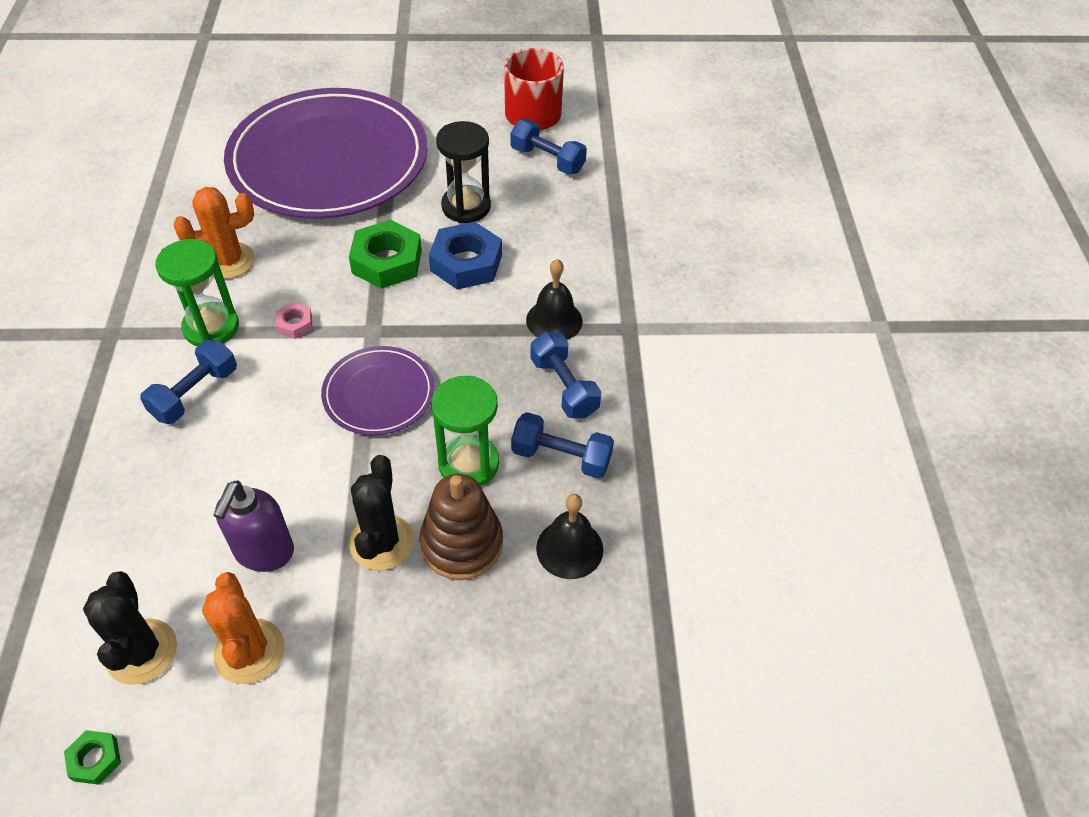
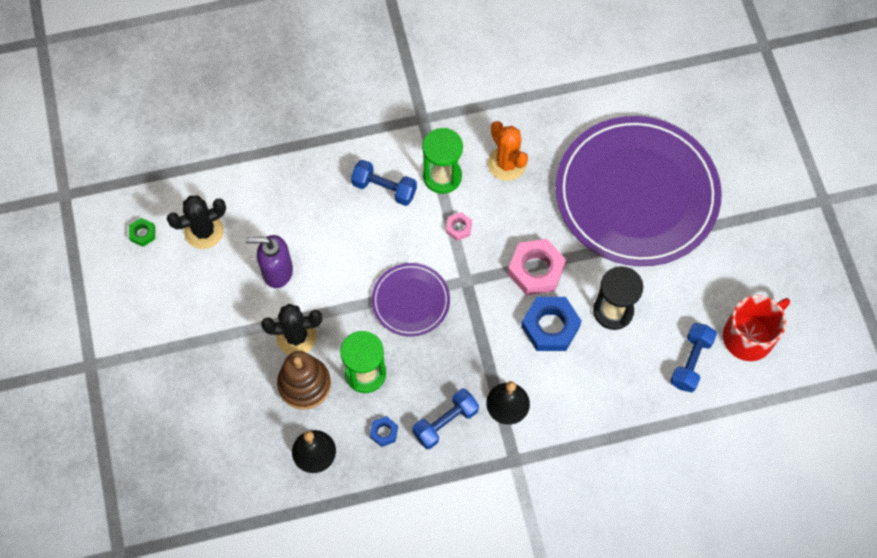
camera: 80 degrees right, 15 degrees up
orange cactus [202,572,284,684] -> none
green nut [349,220,422,289] -> pink nut [508,239,566,295]
blue dumbbell [511,412,614,478] -> blue nut [370,416,398,447]

